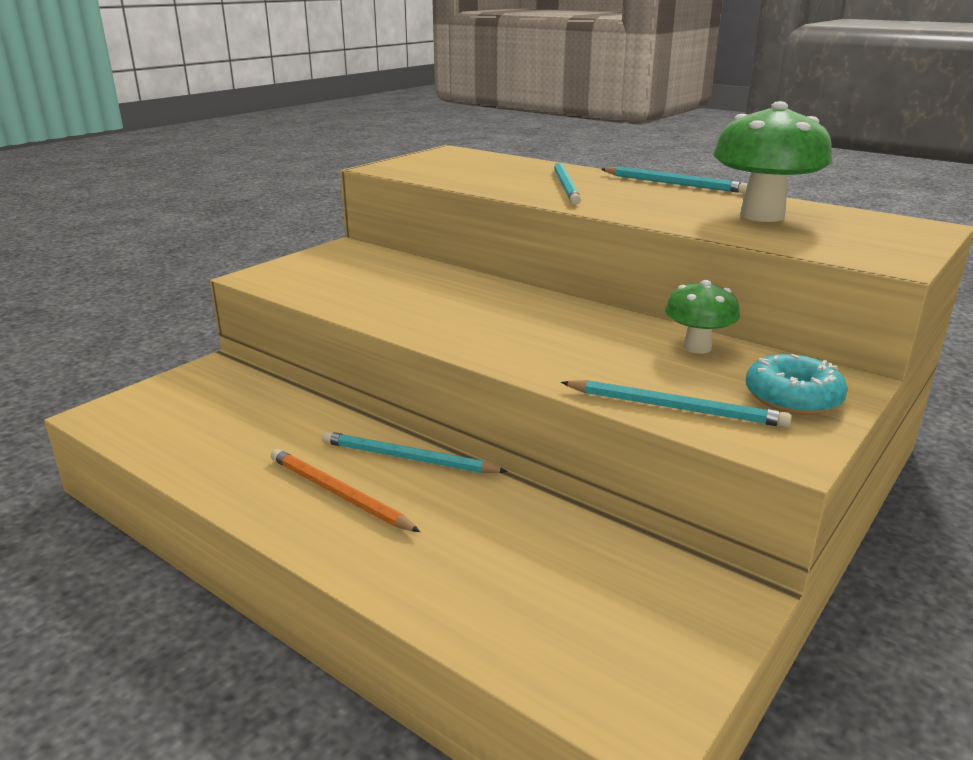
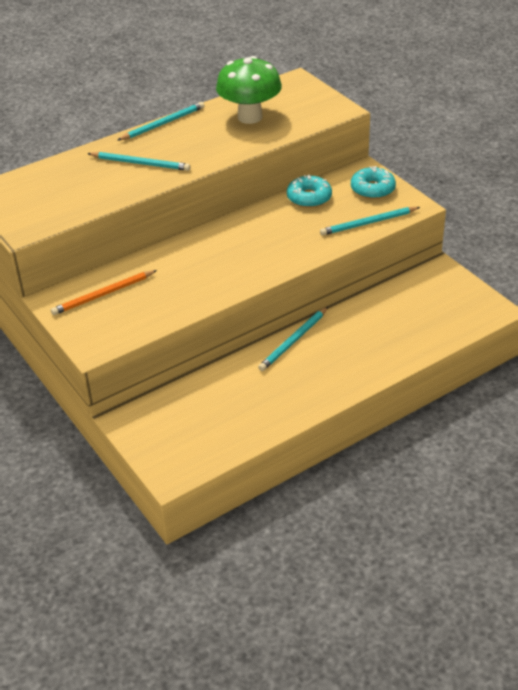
camera: 70 degrees left, 15 degrees up
orange pencil [271,449,420,532] -> orange pencil moved to [51,270,157,315]
turquoise pencil [561,380,792,428] -> turquoise pencil turned 150 degrees counterclockwise [320,207,420,236]
green mushroom [665,280,740,354] -> turquoise donut [287,175,332,208]

